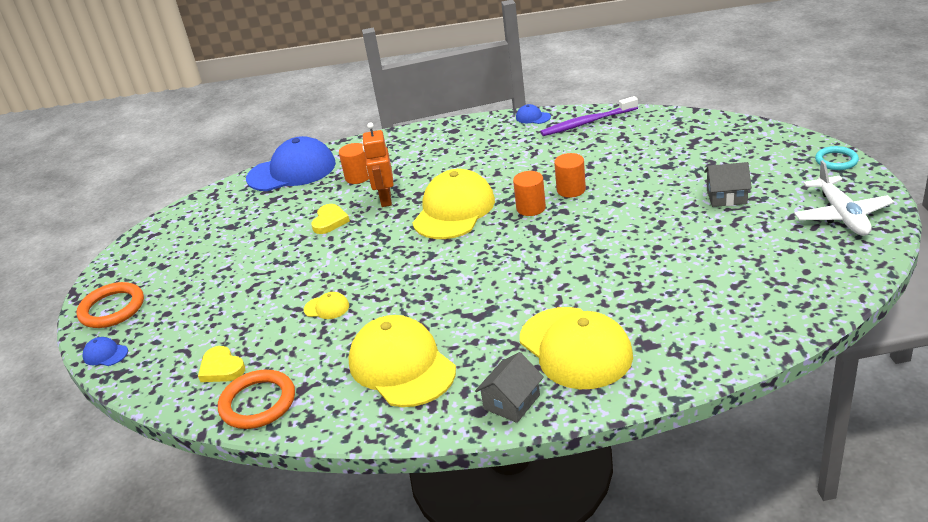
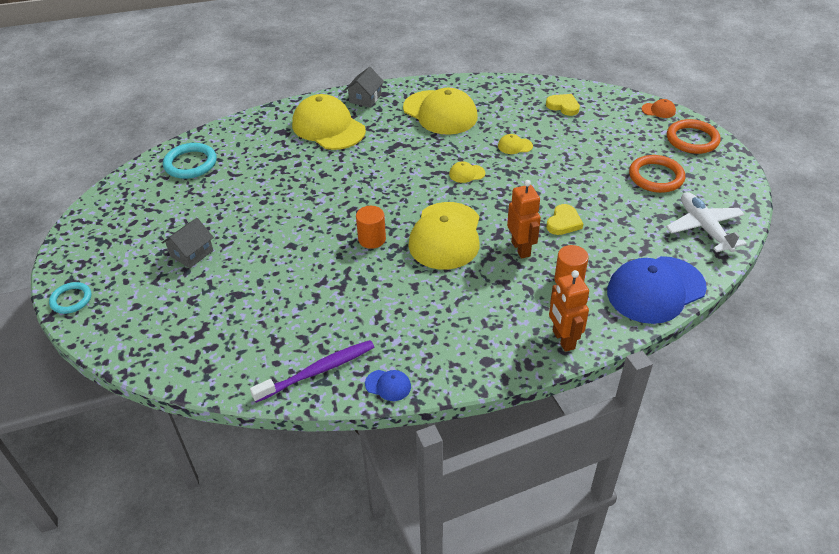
camera: 165 degrees right, 10 degrees up
blue cap [82,337,128,366] -> orange cap [642,99,676,118]
orange ring [218,370,295,429] -> orange ring moved to [629,155,685,193]
yellow heart [311,204,350,234] -> yellow heart turned 150 degrees counterclockwise [546,204,583,235]
orange cylinder [554,153,586,198] -> none
grey house [704,162,752,207] -> grey house turned 45 degrees counterclockwise [162,218,214,268]
white plane [794,160,894,236] -> white plane moved to [666,192,747,252]
none -> turquoise ring [163,143,217,179]
none -> yellow cap [449,162,485,183]
none -> orange robot [549,270,589,352]

